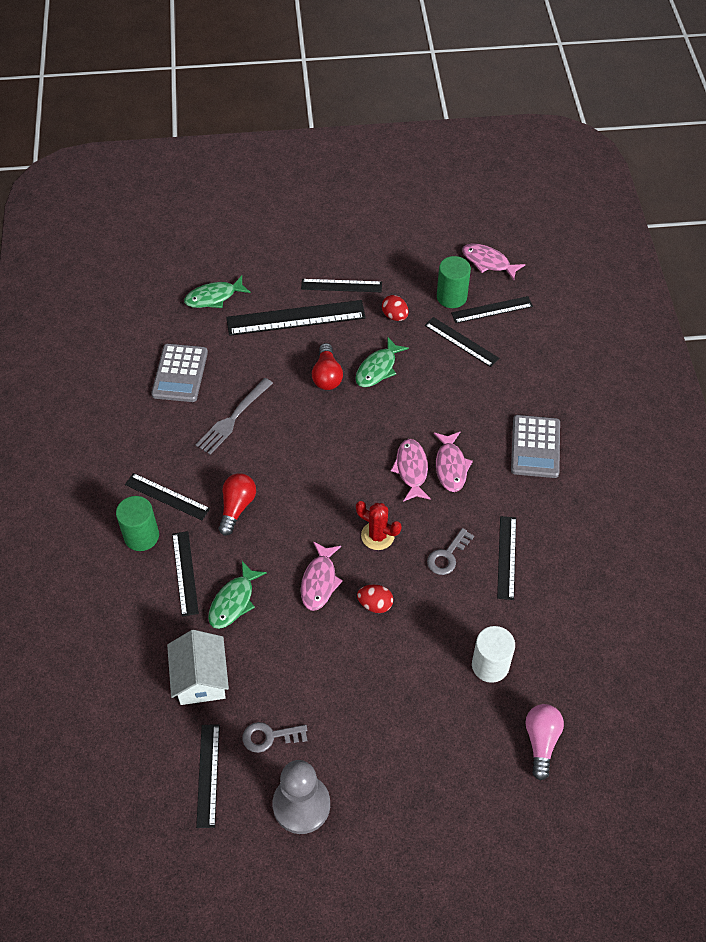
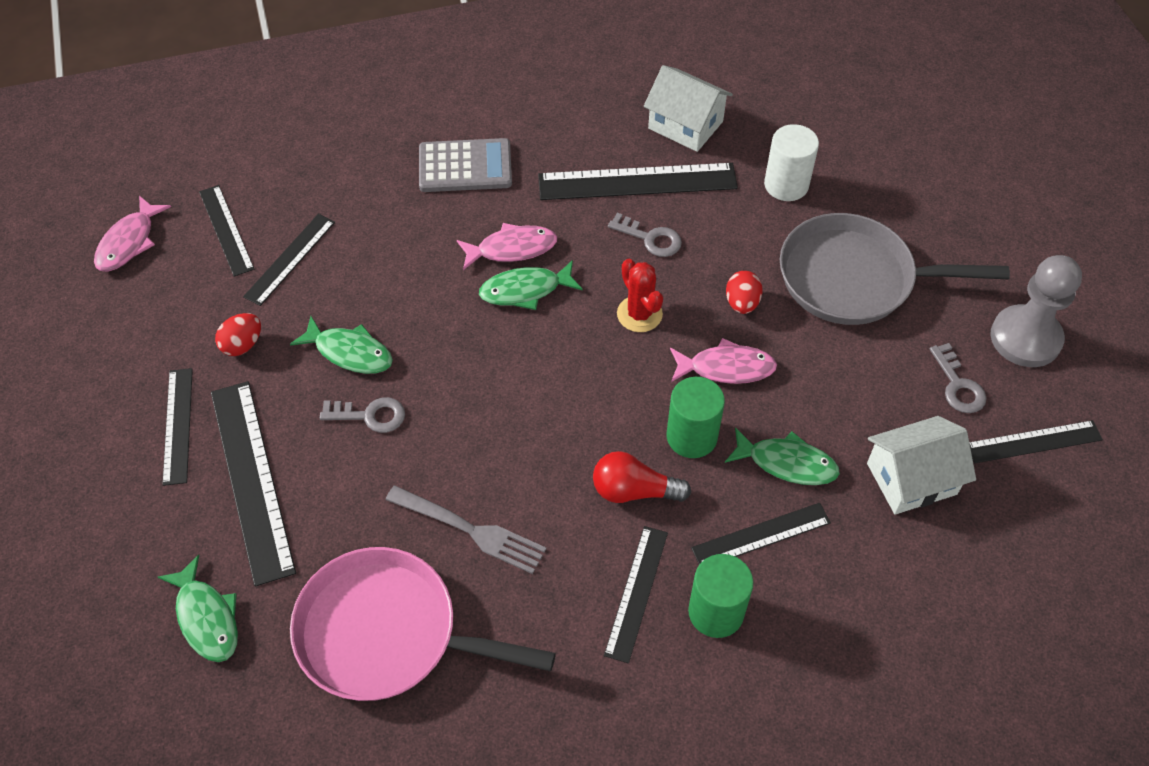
camera: 100 degrees left, 0 degrees up
grey calculator [151,344,208,402] -> pink pan [290,547,556,701]
red light bulb [312,343,343,390] -> grey key [320,397,405,433]
red cactus [356,501,402,550] -> red cactus turned 45 degrees counterclockwise [617,259,663,332]
pink fish [391,439,431,502] -> green fish [479,260,583,310]
green cylinder [437,256,471,308] -> green cylinder moved to [667,377,725,458]
black ruler [497,516,516,600] -> black ruler [538,163,738,200], size x1.67
pink light bulb [525,704,564,780] -> none
none -> white house [644,65,733,152]
none -> grey pan [780,213,1010,325]

